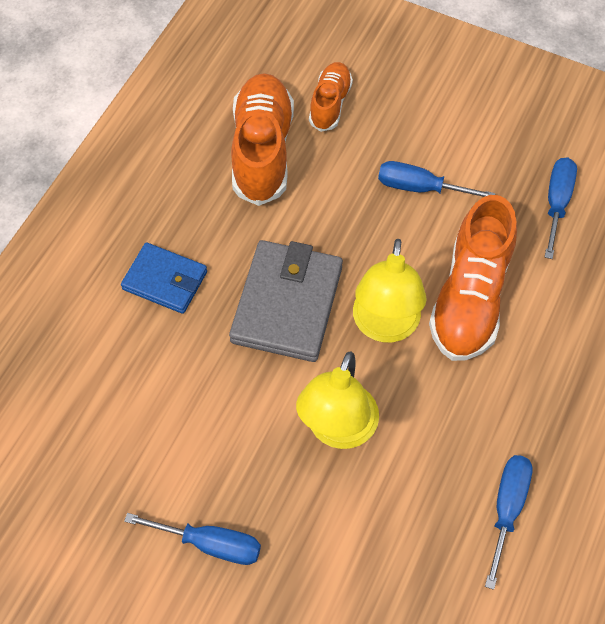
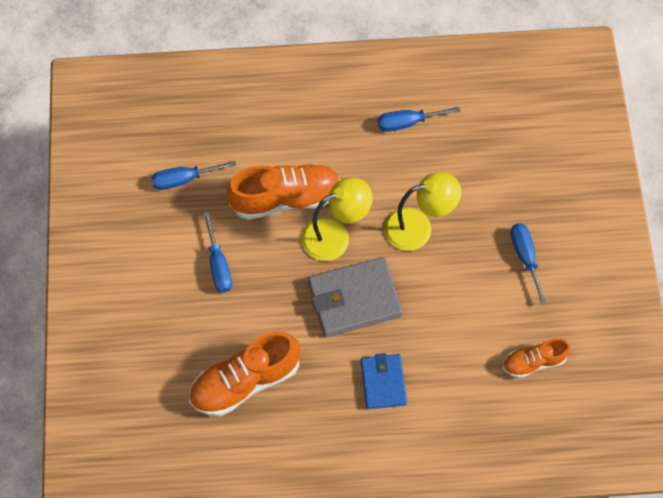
camera: 120 degrees left, 5 degrees up
orange shoe [309,62,353,132] -> orange shoe moved to [502,338,571,378]

